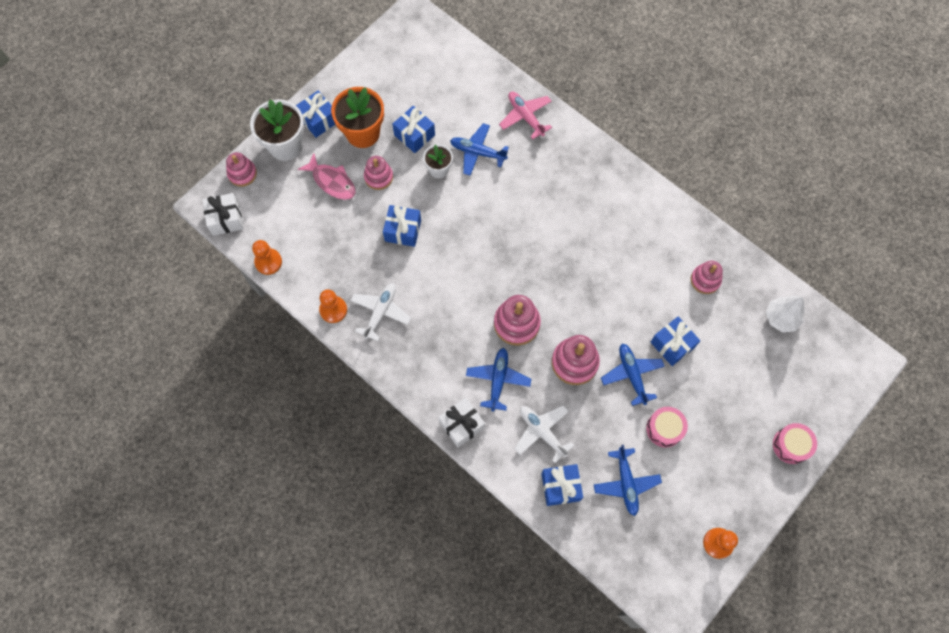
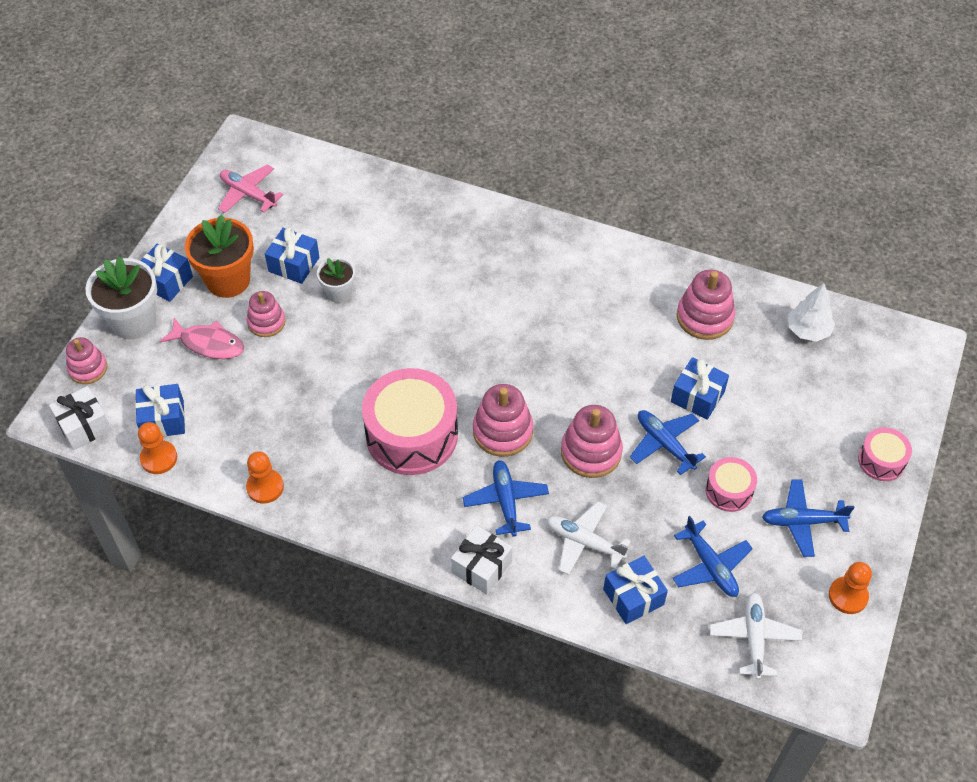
camera: 20 degrees left, 15 degrees down
white plane [350,283,411,341] -> white plane moved to [710,593,802,680]
blue gift [383,205,421,247] -> blue gift moved to [135,384,185,437]
blue plane [450,123,509,176] -> blue plane moved to [762,479,854,557]
pink plane [499,92,552,139] -> pink plane moved to [218,164,284,213]
pink stacking toy [691,261,723,294] -> pink stacking toy [677,270,735,340], size x1.51
none -> pink drum [362,368,458,475]

